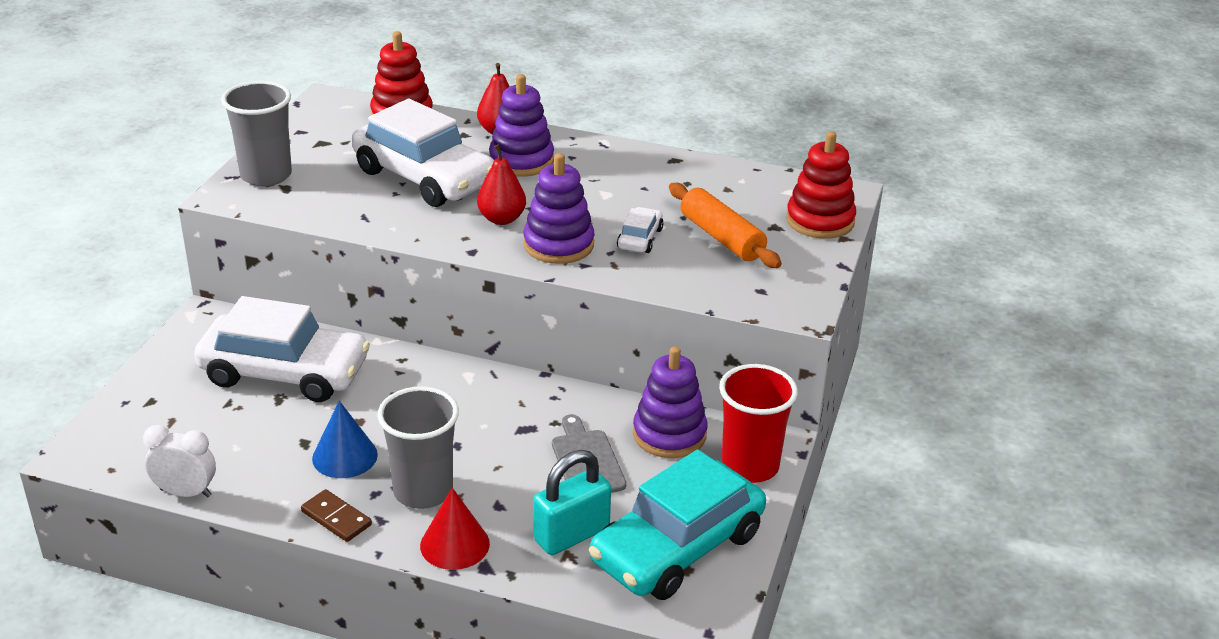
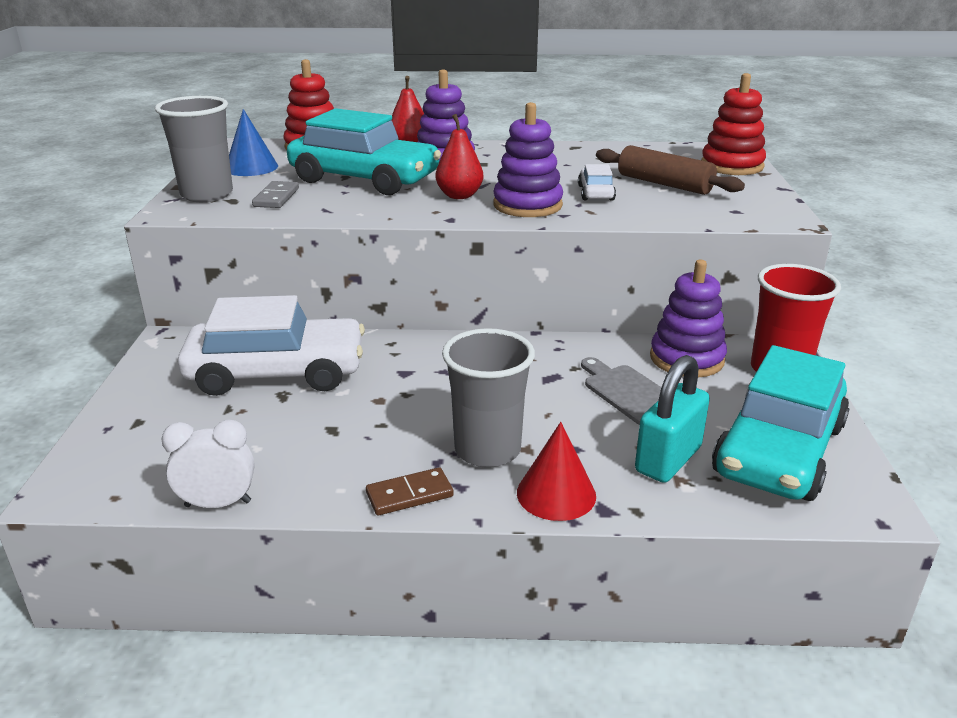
camera: 15 degrees left, 5 degrees down
brown domino [301,489,372,542] -> brown domino turned 45 degrees counterclockwise [366,467,454,515]
blue cone [312,401,378,478] -> blue cone moved to [229,109,278,176]
white car [352,98,494,207] -> turquoise car [287,108,441,195]
orange rolling pin [669,183,782,268] -> brown rolling pin [596,145,745,195]
none -> grey domino [252,181,299,208]

